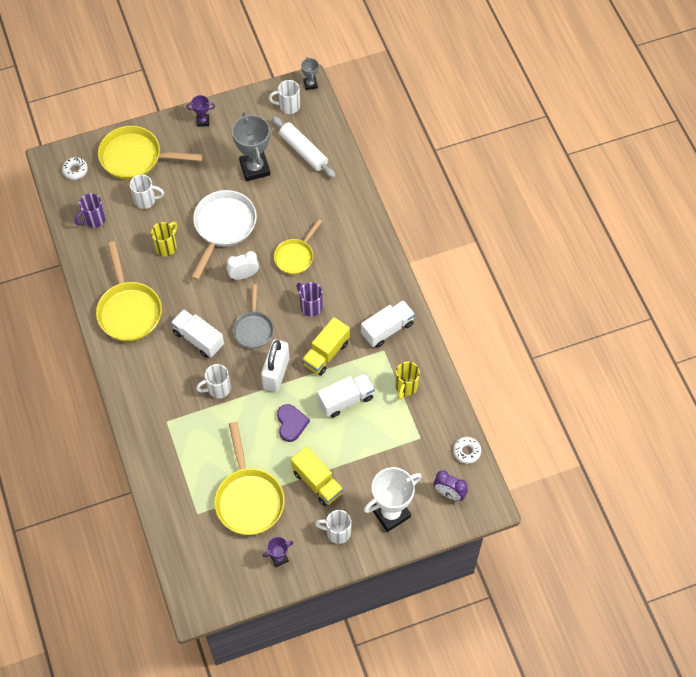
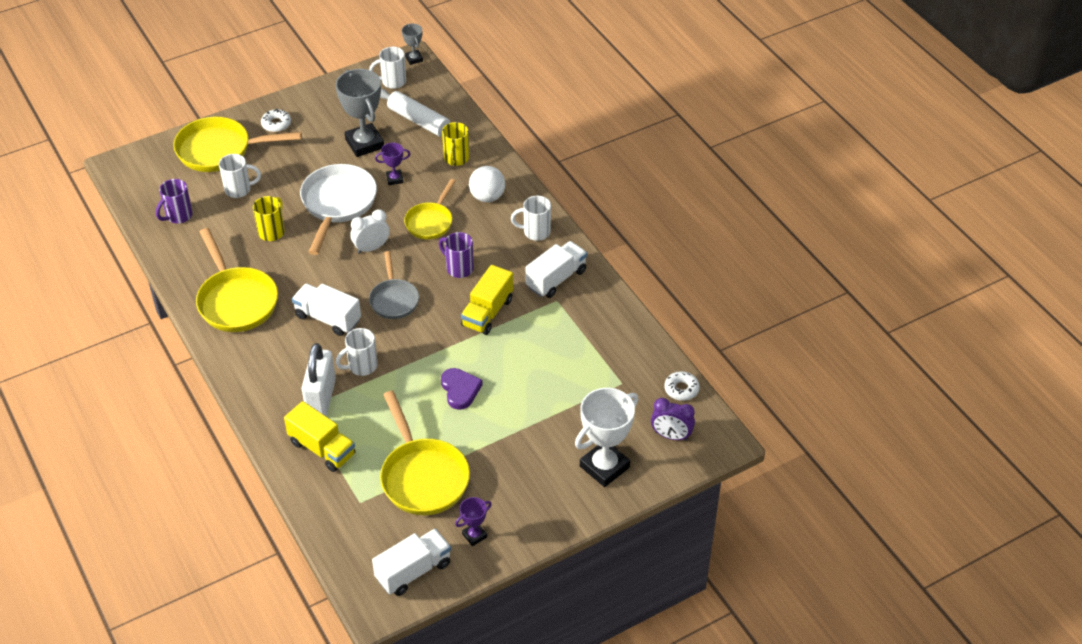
camera: 10 degrees left, 15 degrees down
white donut [62,157,88,180] -> white donut moved to [261,109,291,132]
purple trophy [186,95,215,127] -> purple trophy moved to [375,143,410,185]
white padlock [261,339,289,392] -> white padlock moved to [302,343,336,416]
yellow truck [291,446,343,506] -> yellow truck moved to [284,401,355,472]
white mug [315,510,351,544] -> white mug moved to [511,196,551,241]
white truck [317,373,375,418] -> white truck moved to [372,529,451,596]
yellow mug [395,362,420,400] -> yellow mug moved to [442,122,469,166]
none -> white ball [469,166,505,202]

